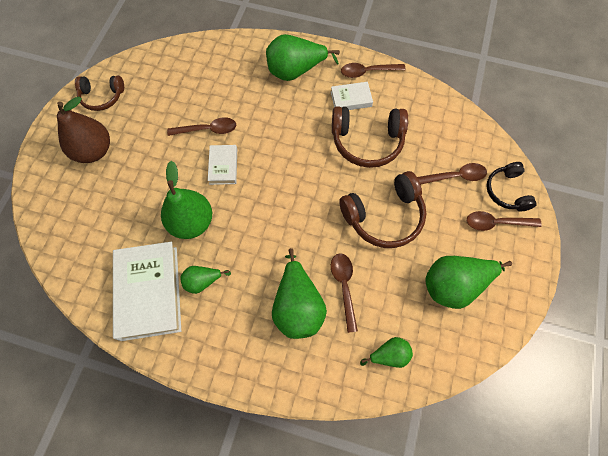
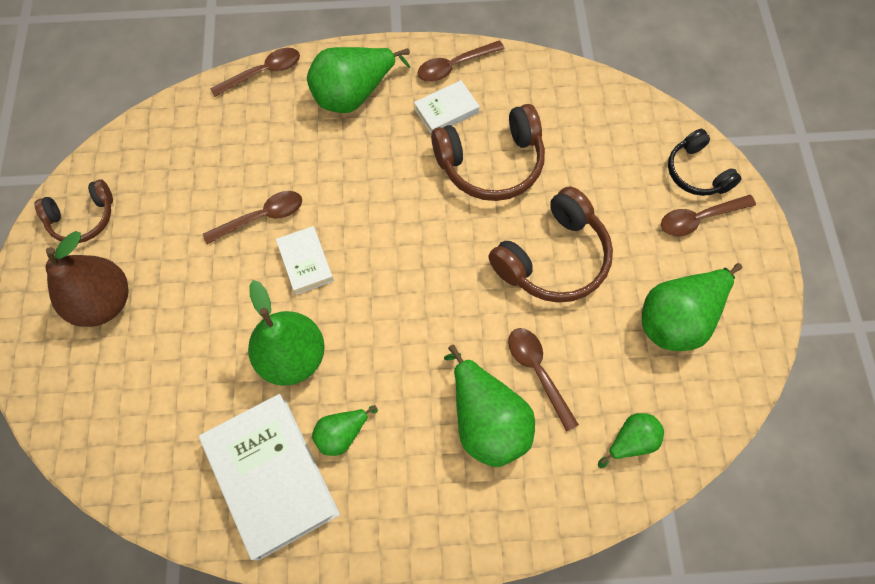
camera: 20 degrees left, 0 degrees up
brown spoon [417,163,487,184] -> brown spoon moved to [210,48,300,97]

